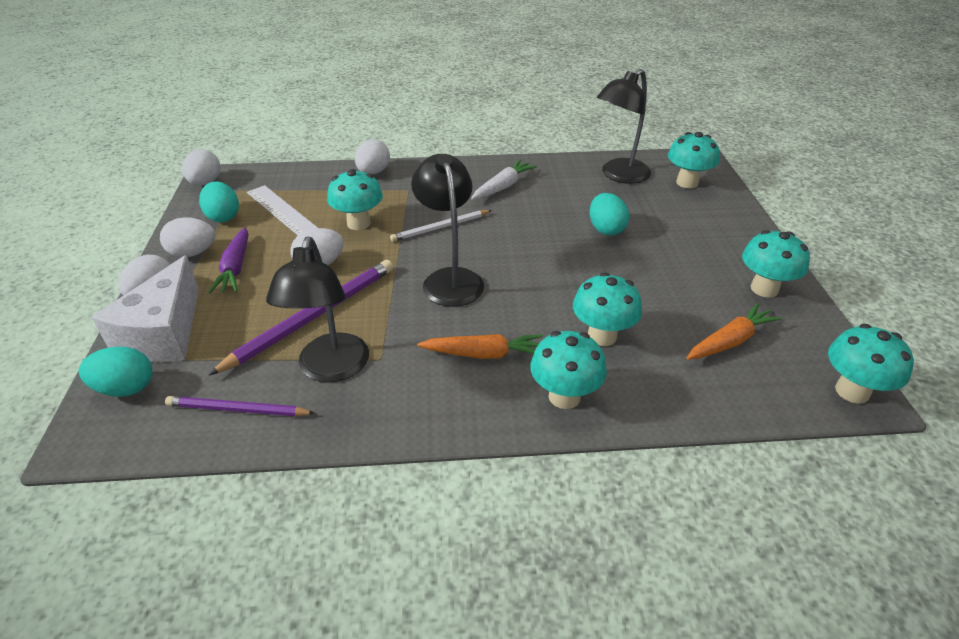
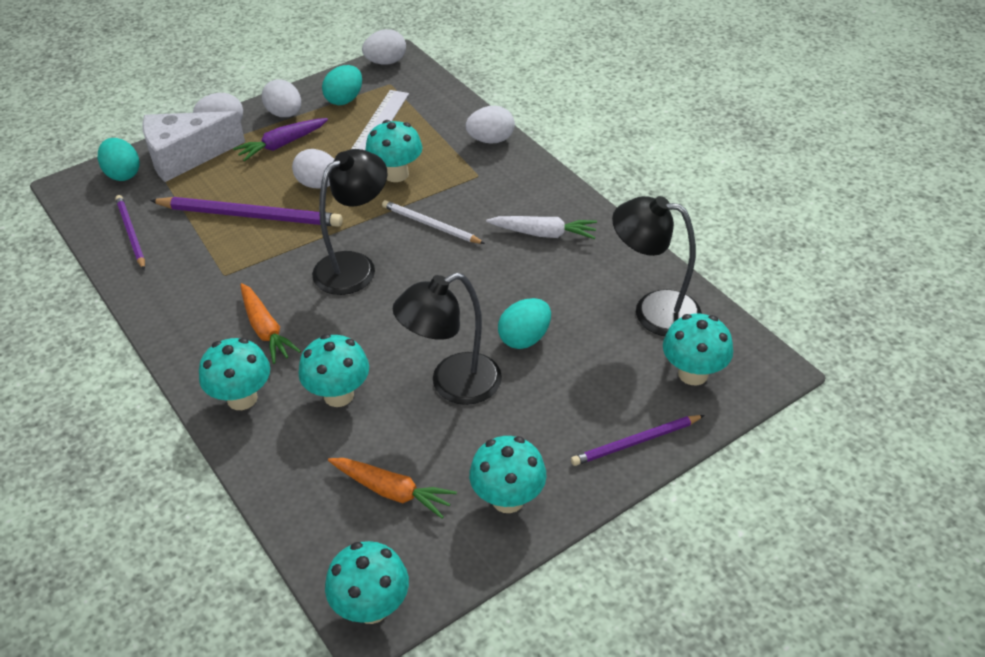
camera: 60 degrees right, 5 degrees up
black lamp [266,236,369,383] -> black lamp moved to [393,272,502,405]
none -> purple pencil [571,415,705,466]

